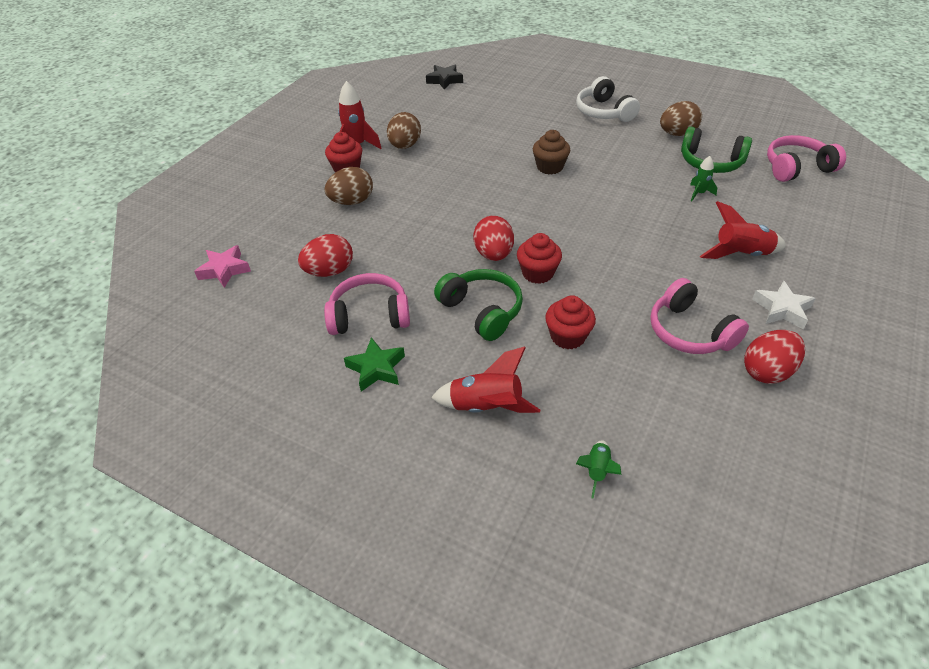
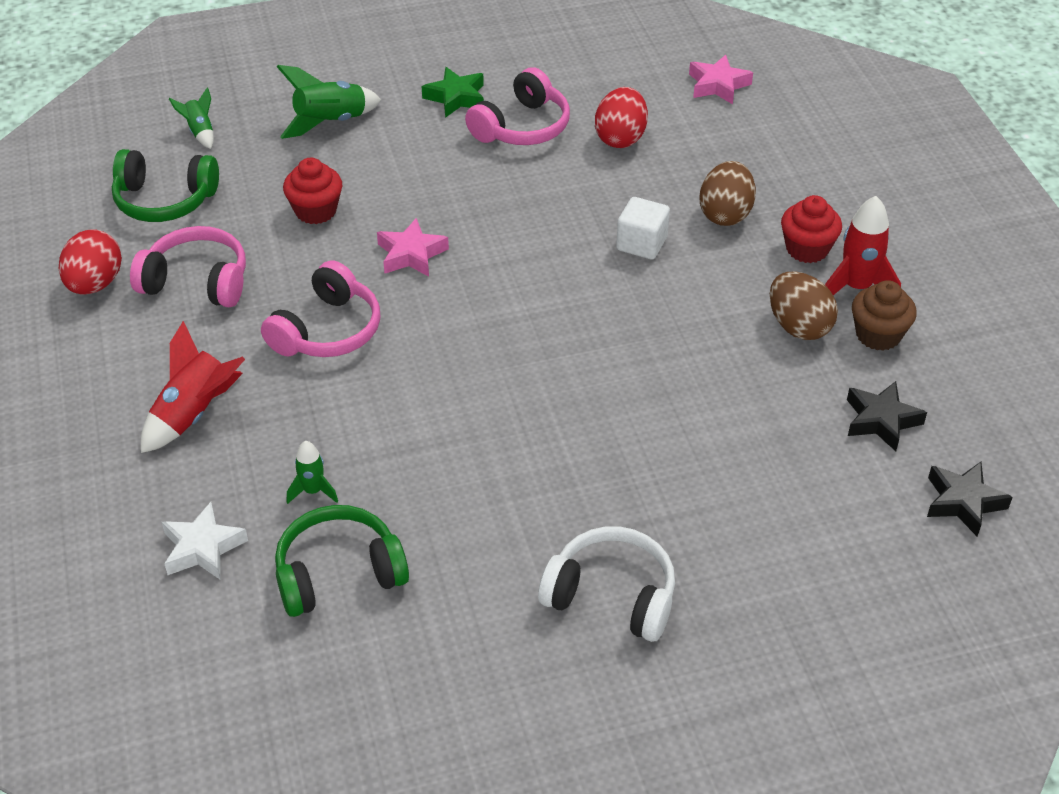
camera: 135 degrees right, 0 degrees up
red rocket [431,346,540,413] -> green rocket [277,65,381,139]
green headphones [434,269,523,341] -> green headphones moved to [112,149,219,222]
red egg [473,216,514,261] -> none
red cupcake [517,233,562,284] -> pink star [377,218,449,277]
brown cupcake [533,130,570,174] -> brown cupcake moved to [852,280,917,351]
brown egg [660,101,702,136] -> none
white star [752,281,816,329] -> white star moved to [162,502,248,579]
pink headphones [767,135,846,182] -> pink headphones moved to [261,260,381,357]
none -> white cube [616,197,670,259]
none -> black star [847,381,927,451]

